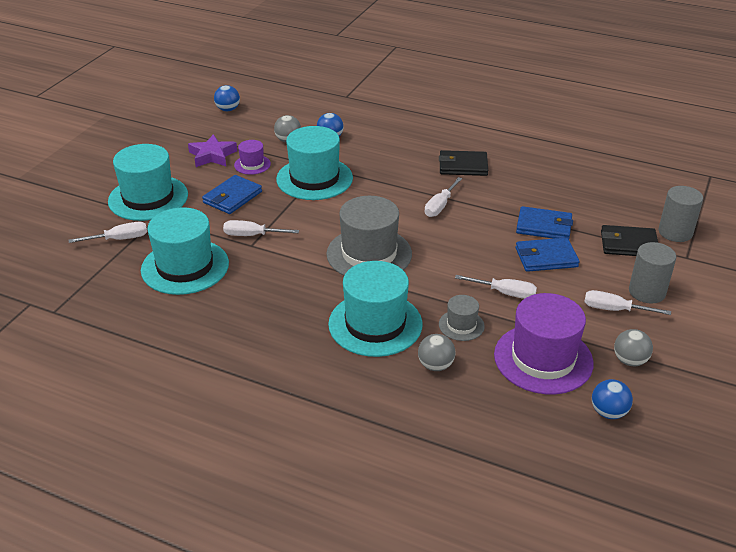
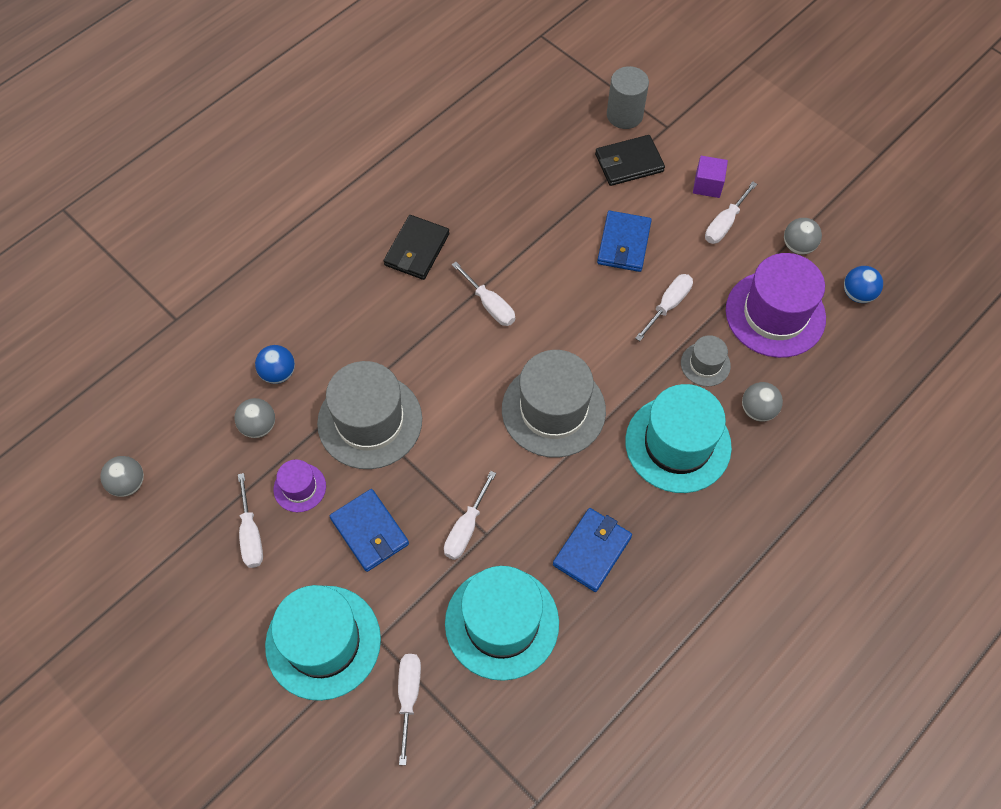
camera: 70 degrees left, 25 degrees up
purple star [188,134,237,167] -> white screwdriver [238,473,263,568]
blue ball [214,85,240,111] -> grey ball [100,456,144,497]
turquoise hat [276,126,353,200] -> grey hat [317,361,422,469]
blue wallet [516,206,573,239] -> blue wallet moved to [553,508,632,592]
black wallet [601,225,658,256] -> black wallet turned 45 degrees clockwise [595,135,665,186]
grey cylinder [629,242,676,304] -> purple cube [693,156,728,198]

